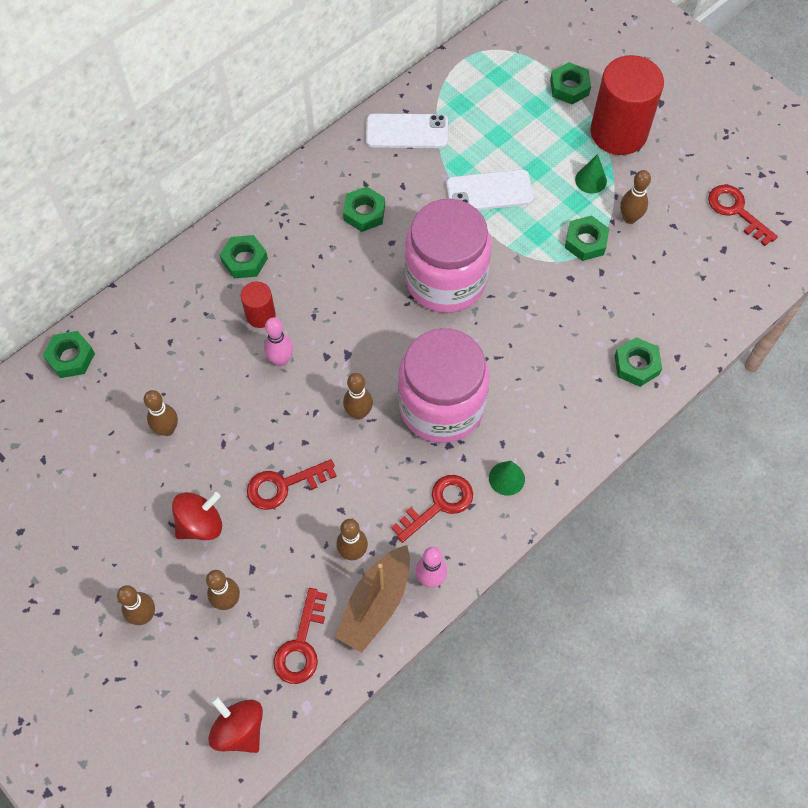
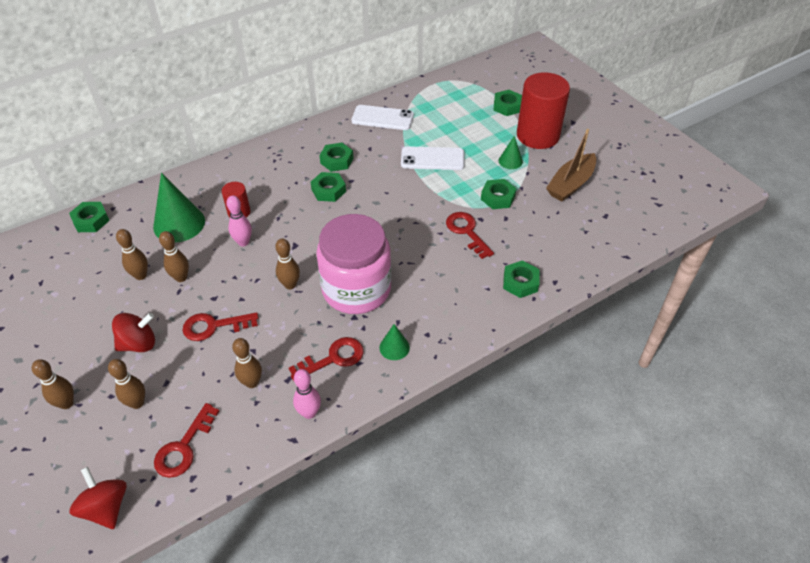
camera: 10 degrees right, 15 degrees down
green nut [220,235,268,278] -> green nut moved to [311,172,346,202]
brown boat [335,545,410,653] -> brown boat moved to [546,129,596,201]
pink jar [405,199,491,313] -> none
brown bowling pin [620,170,651,224] -> brown bowling pin moved to [159,231,189,282]
red key [708,185,778,246] -> red key moved to [446,212,494,259]
none -> green cone [153,173,205,242]

